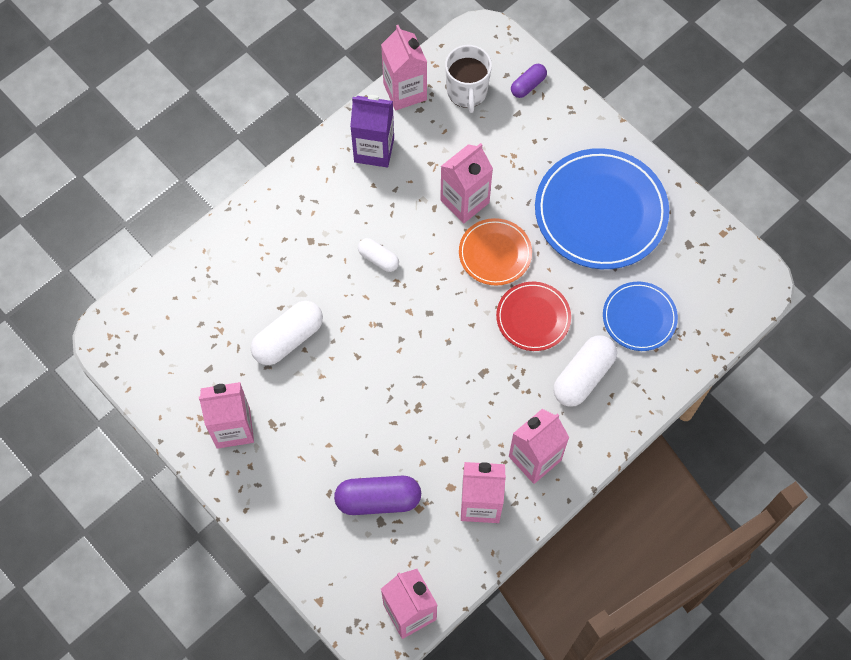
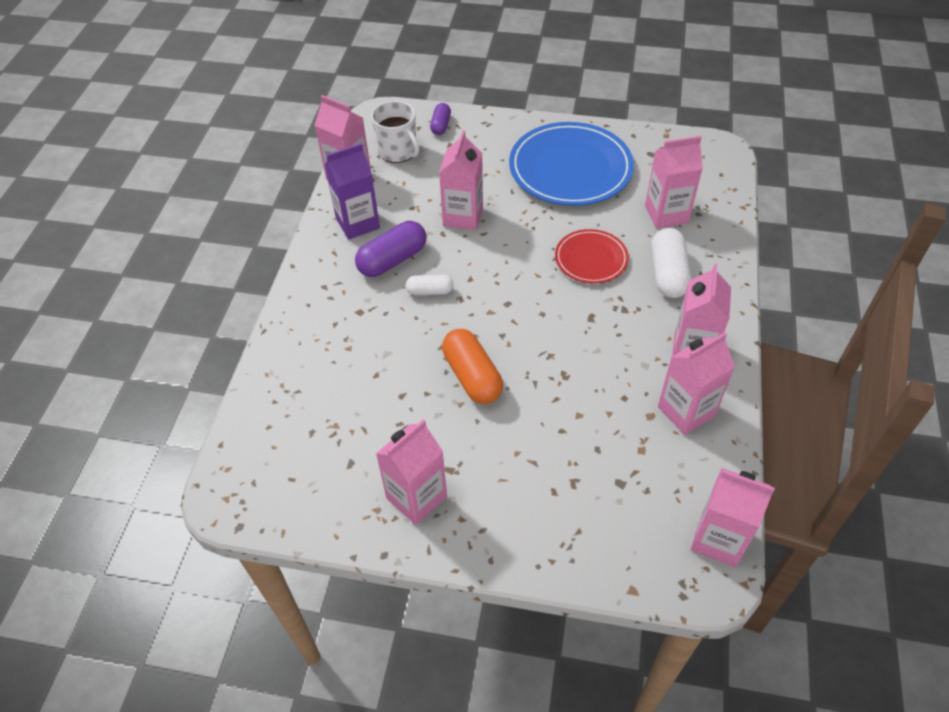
camera: 35 degrees left, 15 degrees down
white capsule [251,301,323,365] -> none
purple capsule [334,476,421,515] -> purple capsule moved to [355,221,427,277]
orange plate [459,218,532,285] -> none
blue plate [603,282,678,351] -> pink carton [645,136,703,228]
none -> orange capsule [442,329,503,404]

